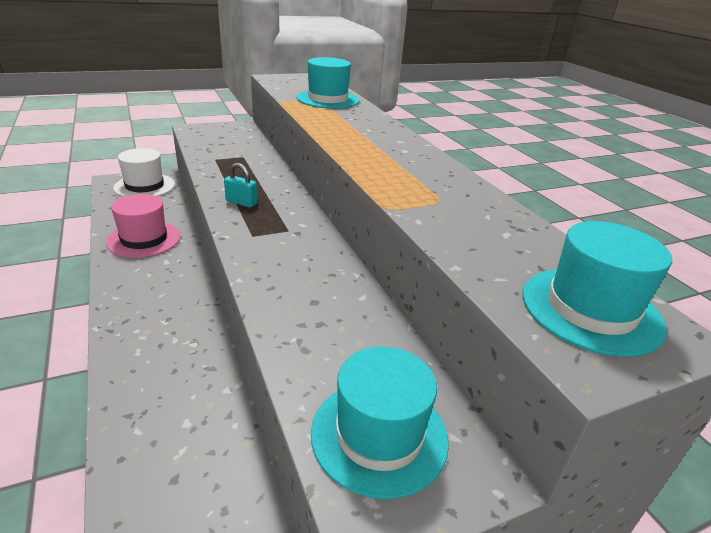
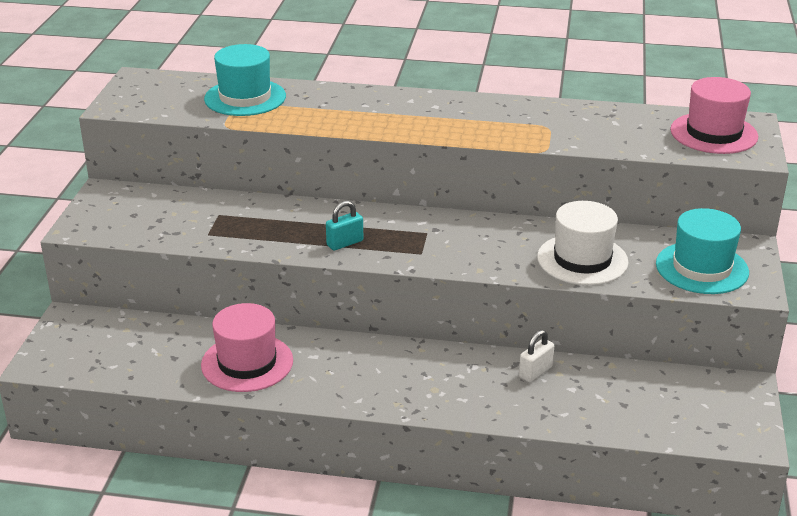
camera: 55 degrees left, 0 degrees up
white hat [113,148,175,197] -> white hat moved to [537,201,629,285]
turquoise hat [522,221,672,357] -> pink hat [670,77,758,154]
none -> white padlock [519,330,554,382]

